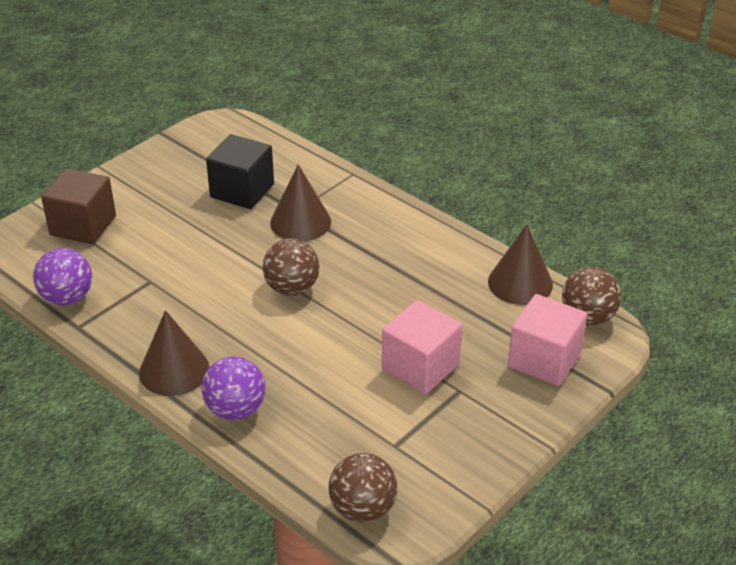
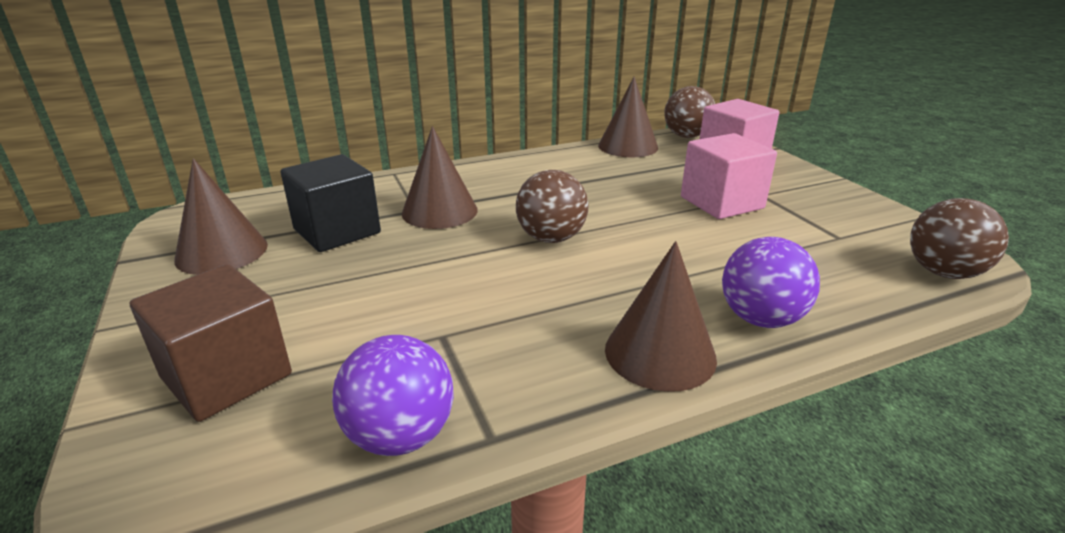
camera: 65 degrees left, 10 degrees down
none -> brown cone [174,158,268,275]

